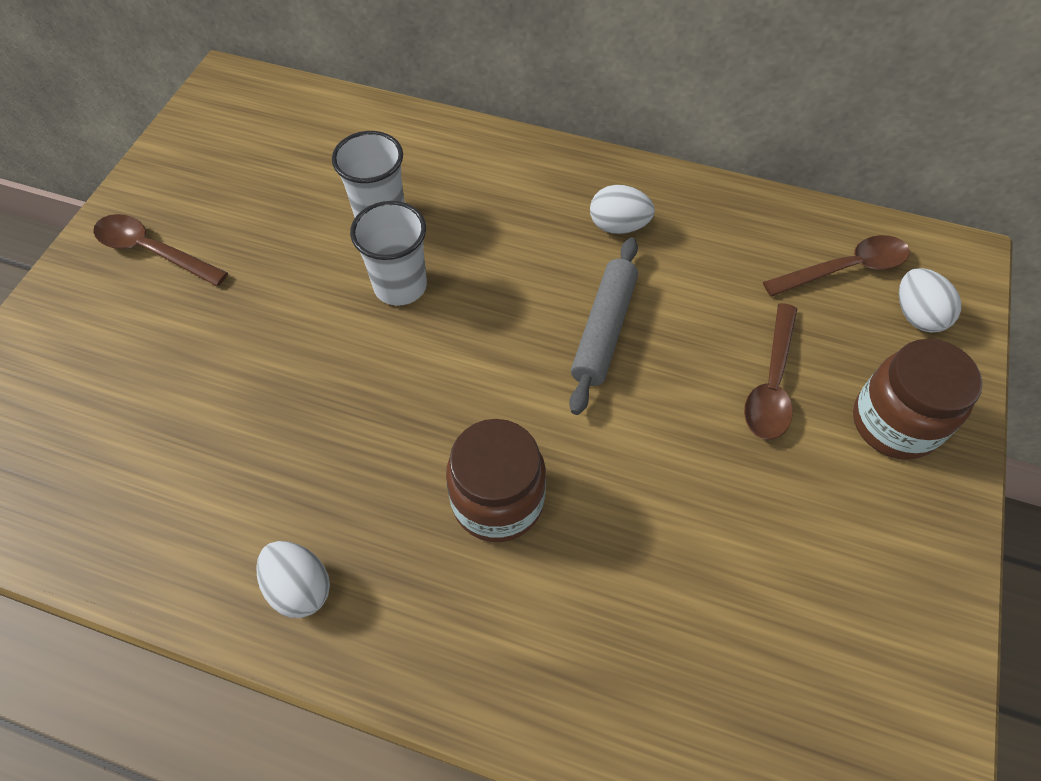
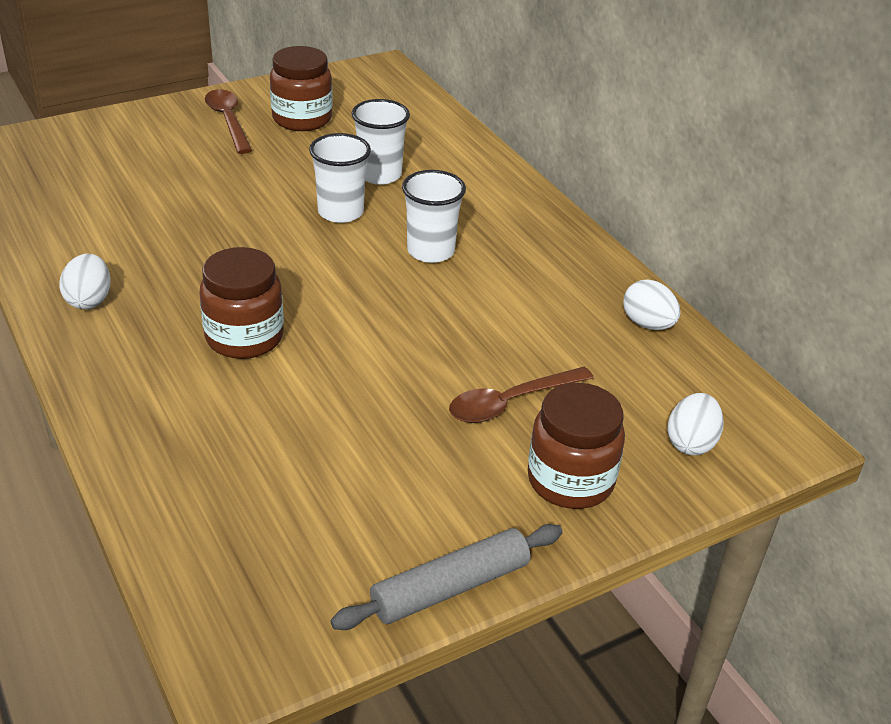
camera: 40 degrees right, 20 degrees down
grey rolling pin [569,238,638,415] -> grey rolling pin moved to [330,524,563,630]
white egg [590,185,655,234] -> white egg moved to [623,280,680,330]
brown spoon [763,235,910,297] -> none
none -> brown jar [270,46,333,131]
none -> white cup [402,170,466,263]

